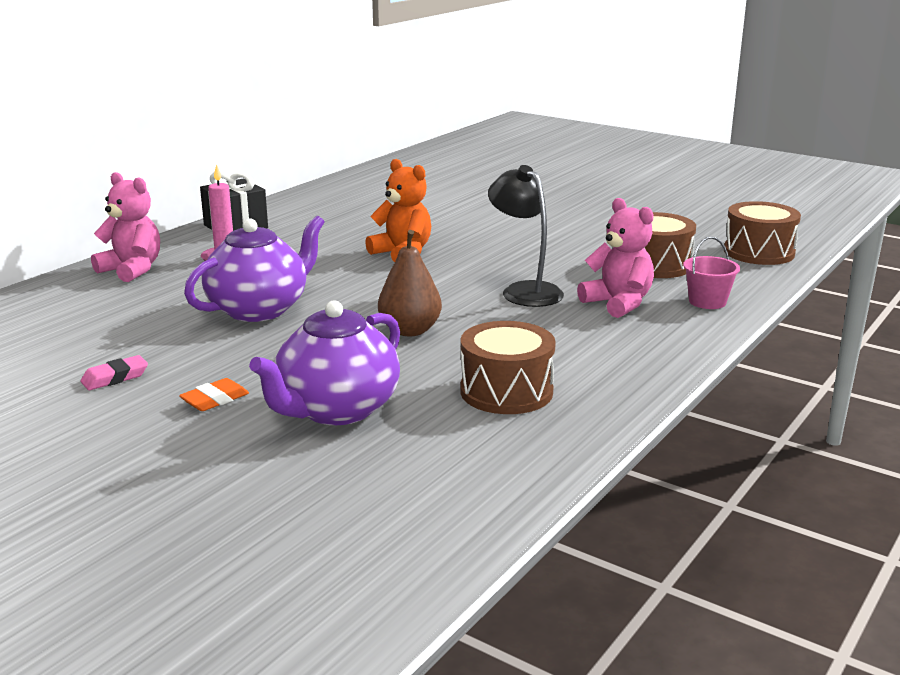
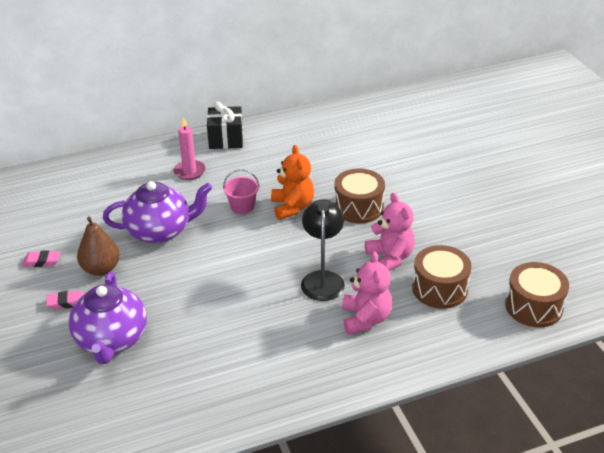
camera: 35 degrees right, 15 degrees up
pink teddy bear [91,172,160,282] -> pink teddy bear moved to [365,193,415,271]
orange eraser [179,378,249,411] -> pink eraser [46,291,85,309]
purple teapot [249,300,400,425] -> purple teapot turned 75 degrees counterclockwise [69,272,147,364]
brown pear [378,230,442,336] -> brown pear moved to [77,216,120,276]
brown drum [460,321,556,414] -> brown drum moved to [334,168,385,223]
pink bucket [683,237,740,309] -> pink bucket moved to [223,169,260,214]

